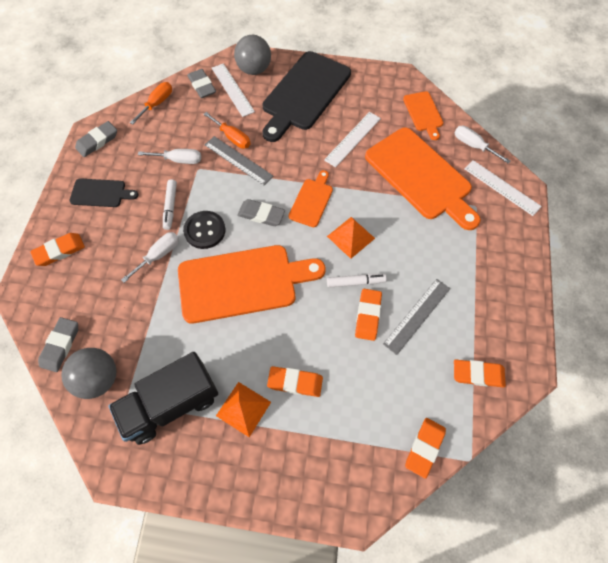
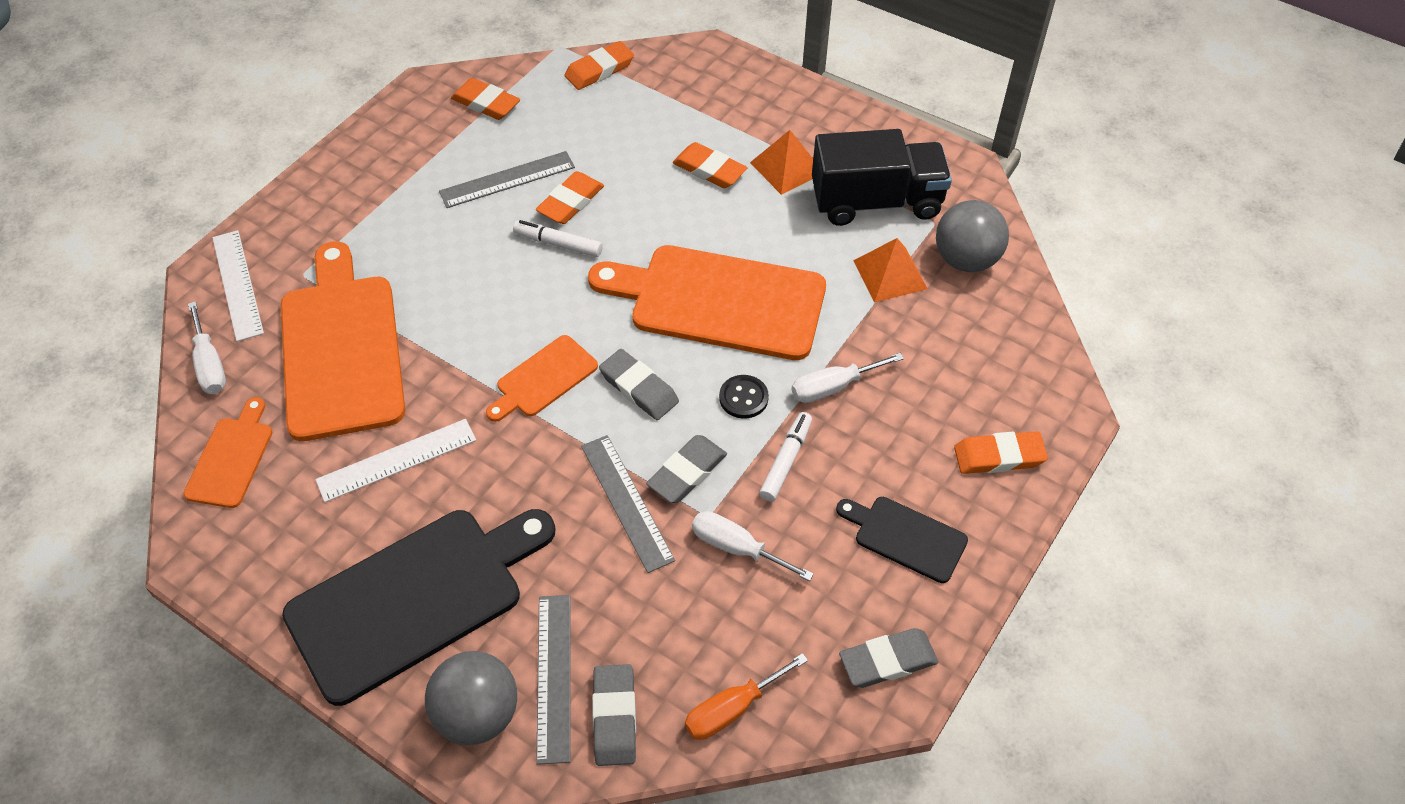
camera: 155 degrees left, 10 degrees down
grey eraser [38,317,78,372] -> grey eraser moved to [646,435,727,503]
black button [183,211,225,249] -> black button [719,375,769,419], size x0.67
orange screwdriver [203,112,250,149] -> none
white ruler [212,63,255,117] -> grey ruler [536,595,571,765]
orange pyramid [327,217,375,259] -> orange pyramid moved to [853,238,928,302]

